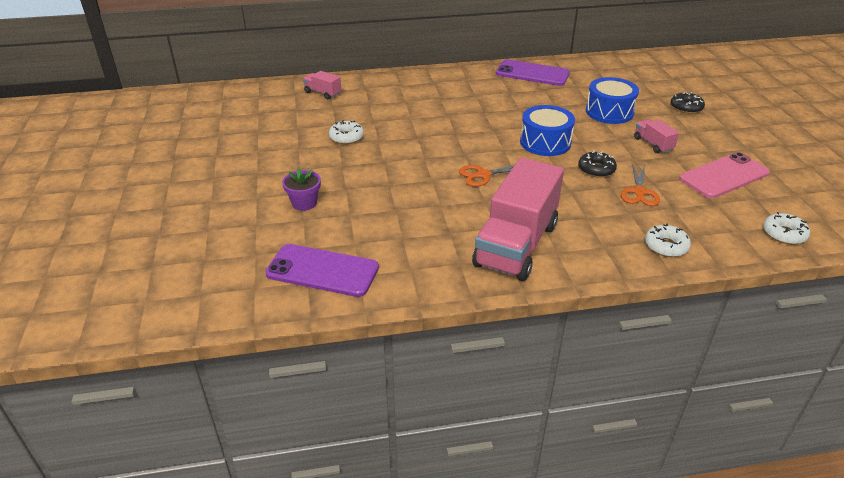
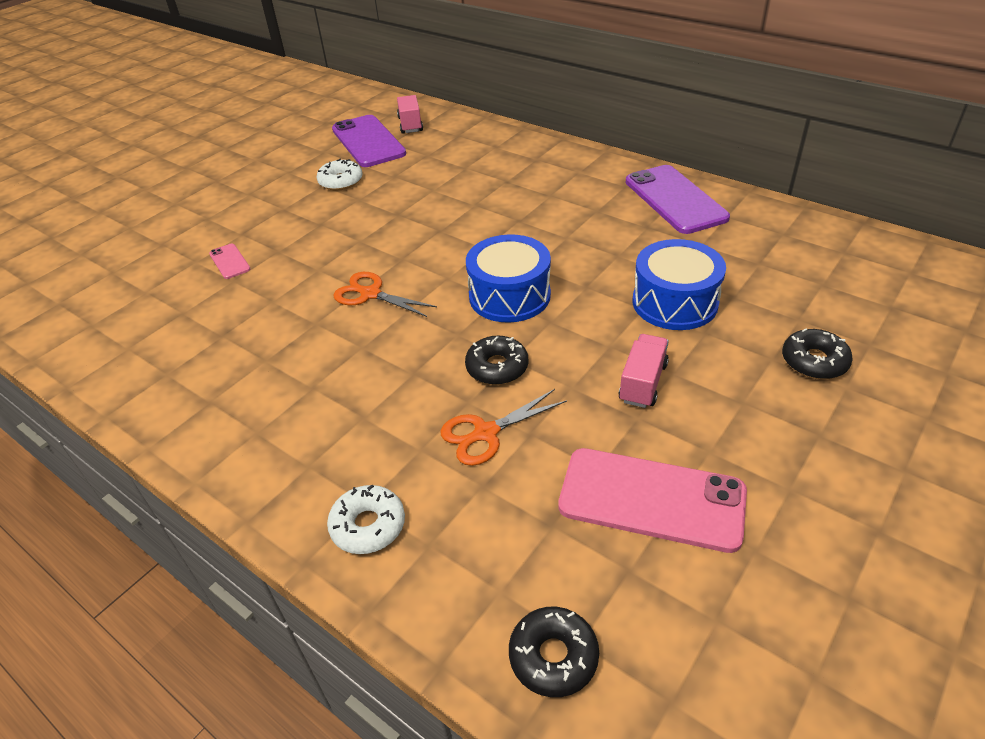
camera: 50 degrees right, 5 degrees up
purple phone [265,244,379,297] -> purple phone moved to [332,115,406,167]
purple flower pot [282,168,321,211] -> none
pink truck [472,158,564,281] -> none
white donut [763,212,810,245] -> black donut [509,607,599,697]
none -> pink phone [209,244,250,279]

